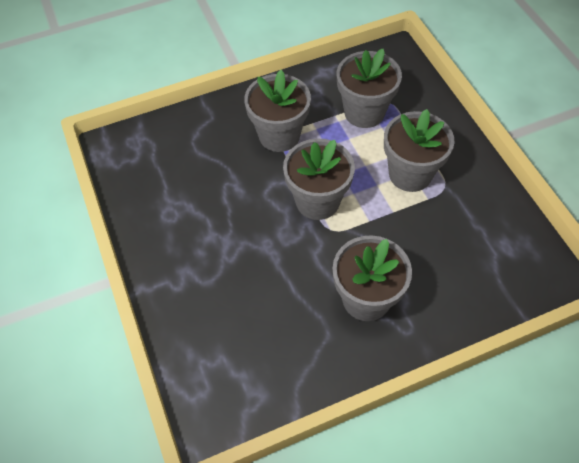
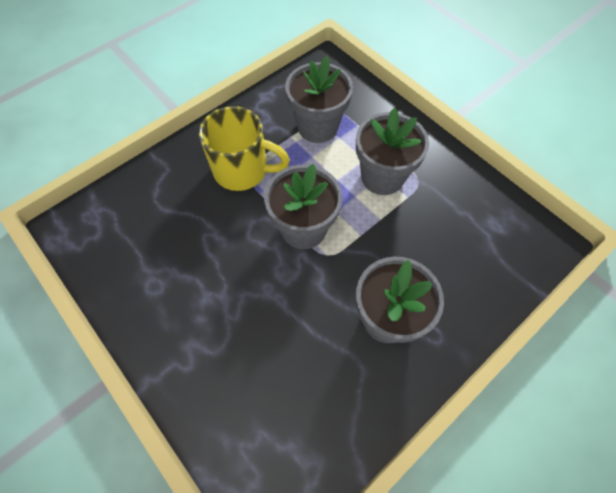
camera: 20 degrees left, 5 degrees up
grey flower pot [244,70,311,152] -> yellow mug [199,106,290,191]

